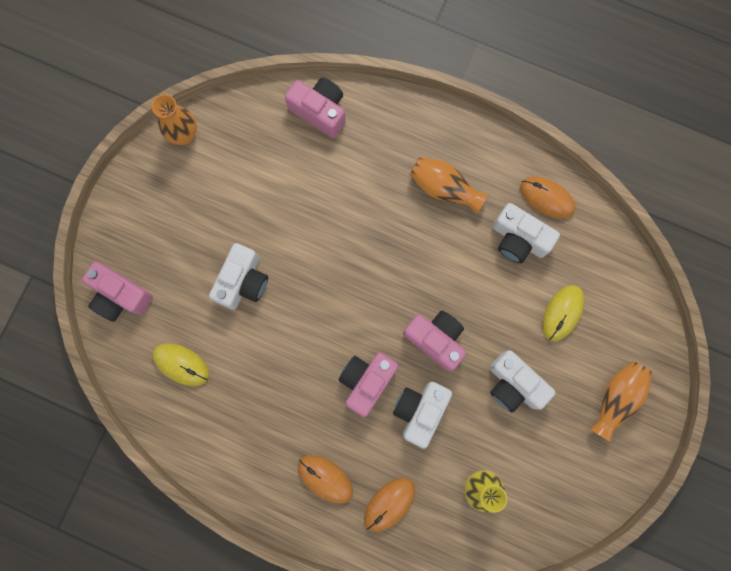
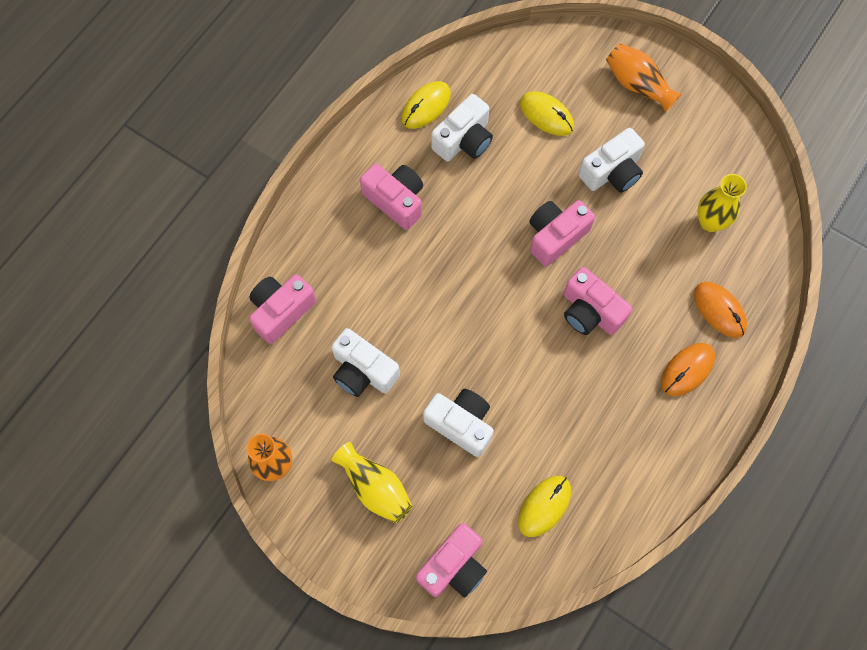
camera: 80 degrees left, 10 degrees down
white camera [393,382,452,449] -> white camera moved to [331,328,400,397]
orange vase [409,157,488,213] -> pink camera [360,164,423,230]
orange mouse [520,176,576,219] -> yellow mouse [401,81,451,129]
none -> yellow vase [332,442,412,523]

